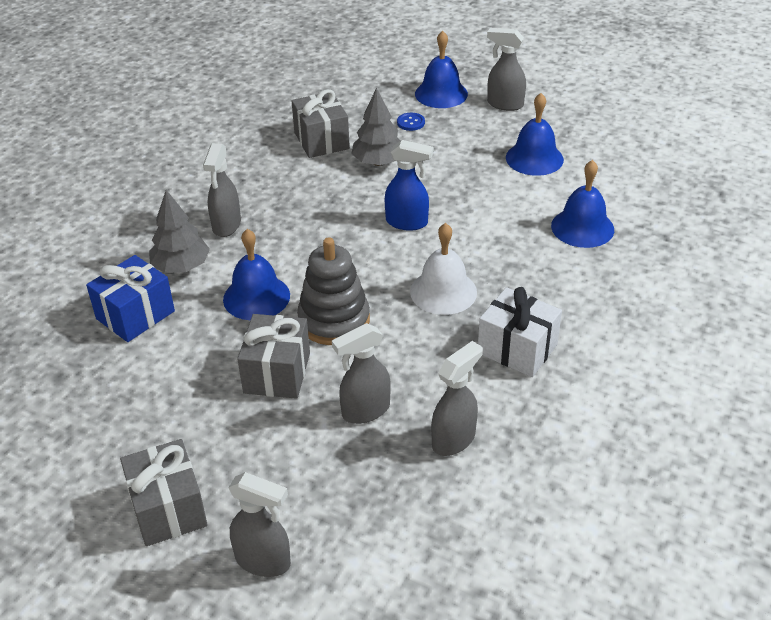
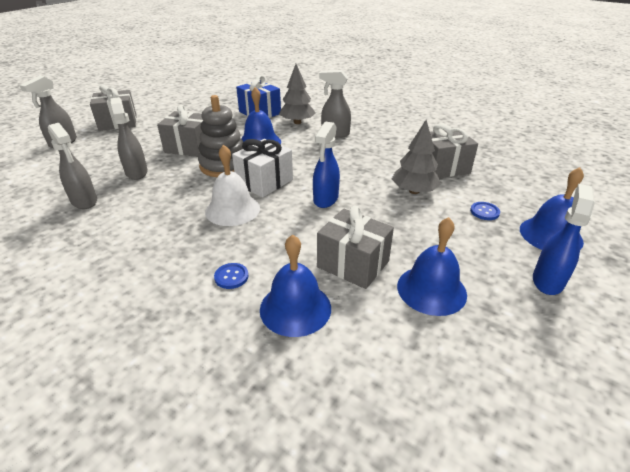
camera: 95 degrees right, 5 degrees down
white gift [478,287,562,377] -> white gift moved to [232,139,293,198]
grey spray bottle [487,28,526,111] -> blue spray bottle [533,184,595,295]
none -> blue button [214,263,249,289]
none -> grey gift [317,206,394,289]

